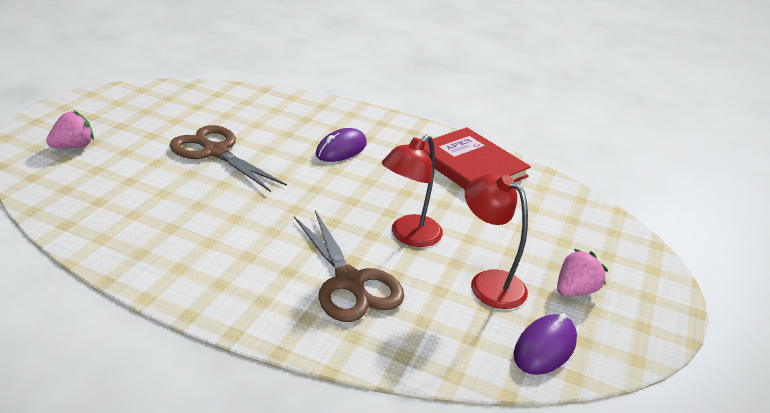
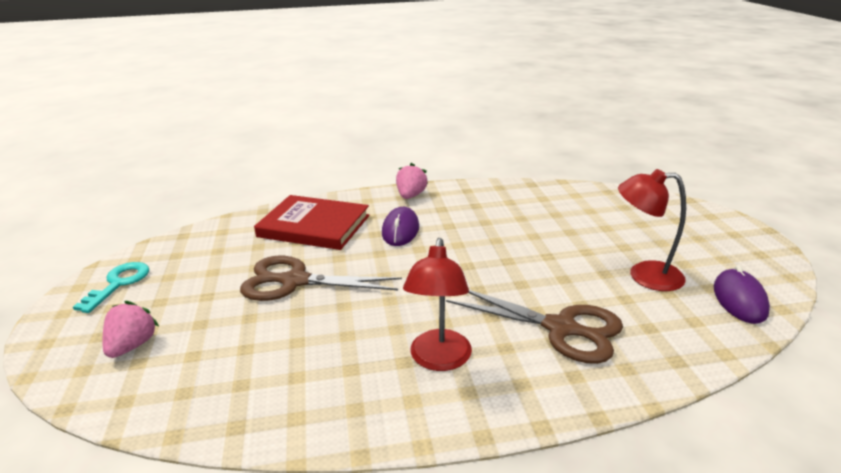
camera: 30 degrees left, 5 degrees down
red lamp [382,135,443,247] -> red lamp moved to [403,238,472,371]
red book [424,127,531,189] -> red book moved to [254,195,369,250]
pink strawberry [557,249,608,297] -> pink strawberry moved to [396,163,428,199]
none -> turquoise key [73,262,149,313]

